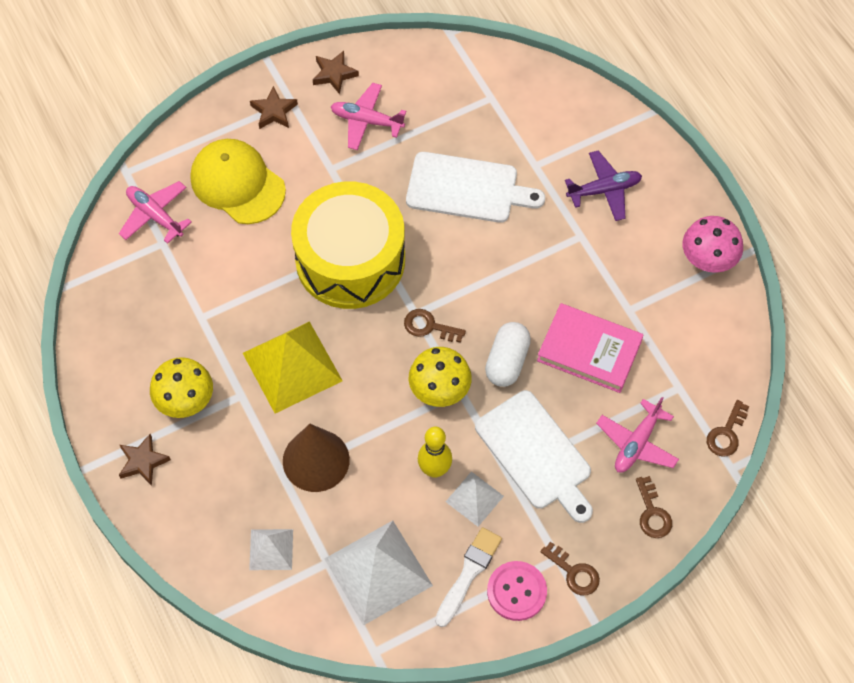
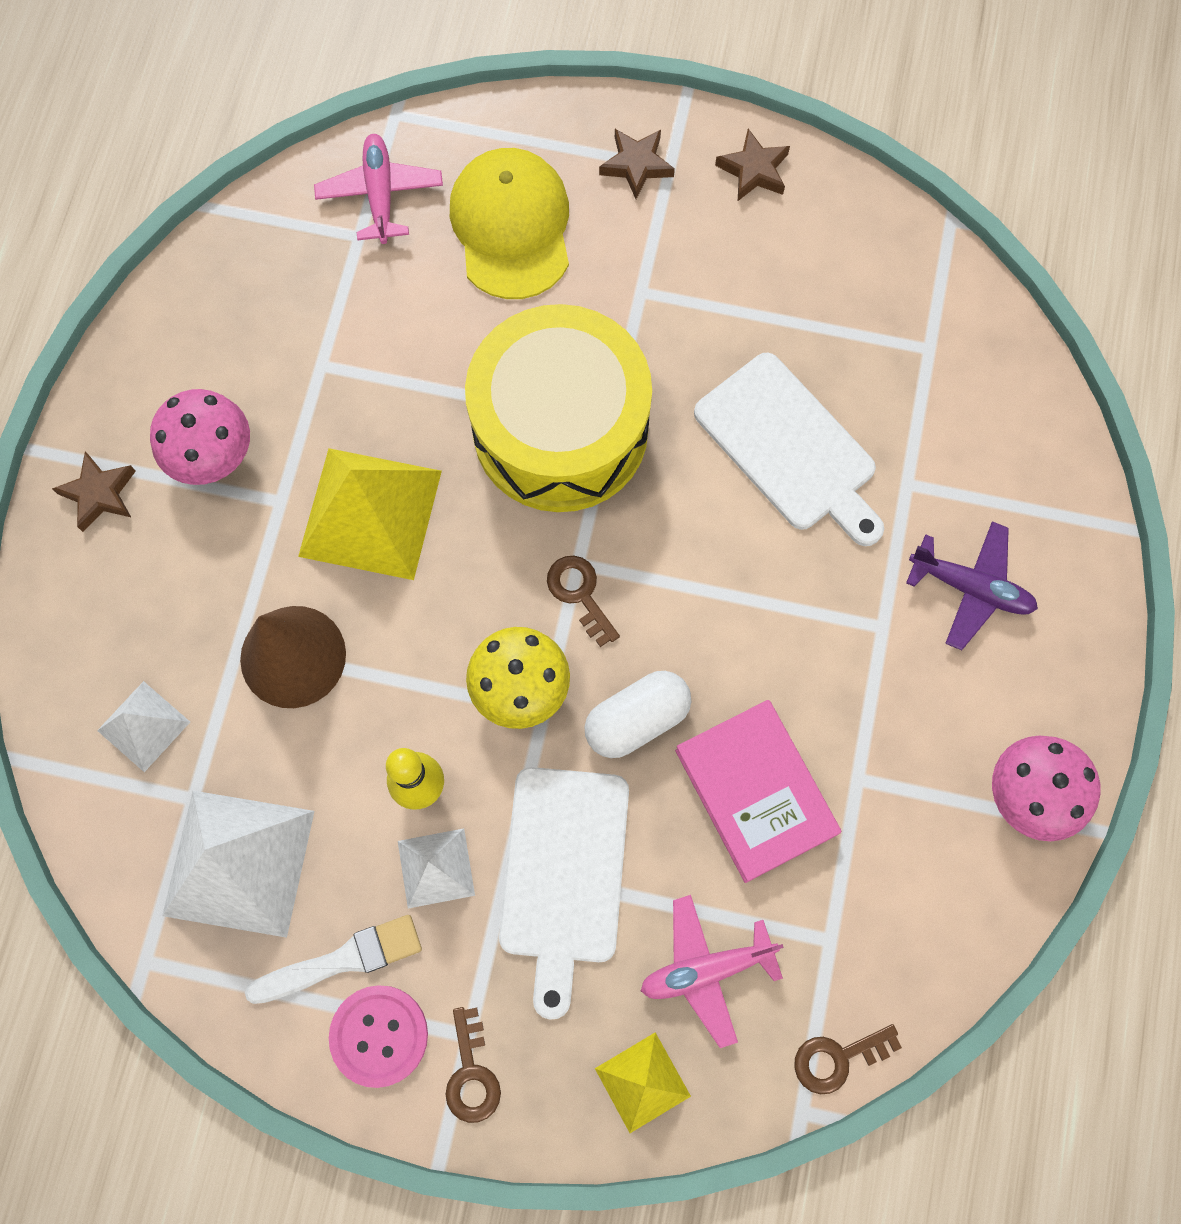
camera: 40 degrees right, 10 degrees up
yellow mushroom [150,357,213,418] -> pink mushroom [150,389,250,485]
pink plane [331,83,406,150] -> none
brown key [636,476,672,538] -> yellow pyramid [595,1032,691,1133]

